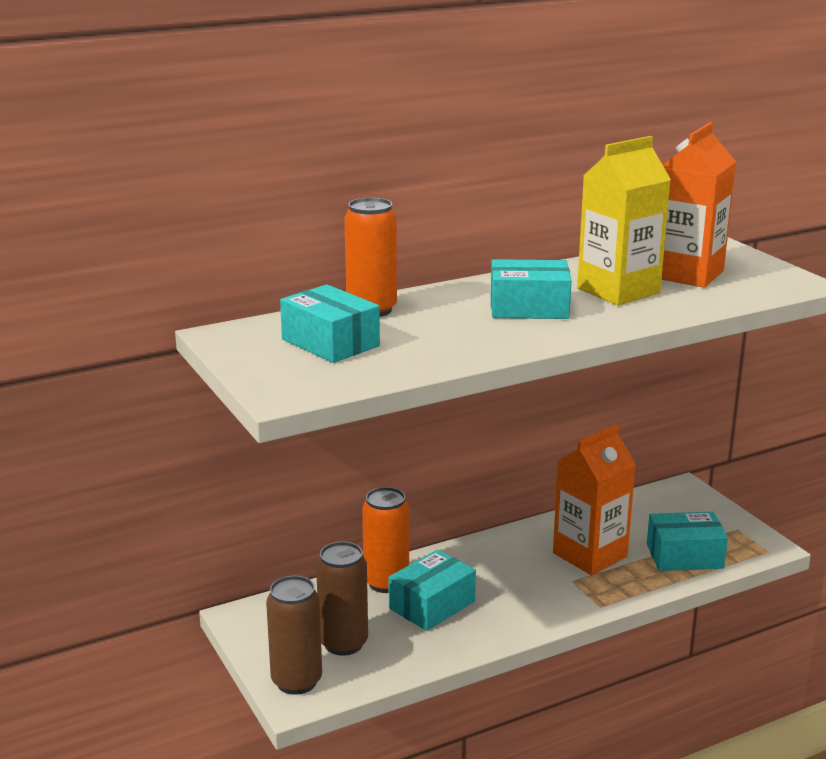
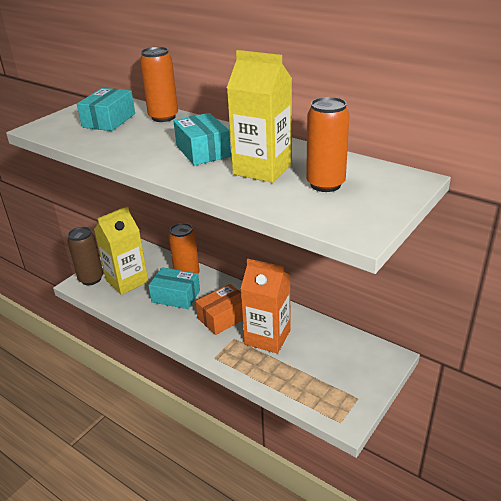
camera: 65 degrees right, 10 degrees up
brown can [316,542,368,656] -> yellow carton [94,206,148,295]
turquoise box [647,512,728,571] -> none
orange carton [662,122,736,288] -> orange can [306,97,350,192]
none -> orange box [195,284,243,335]

